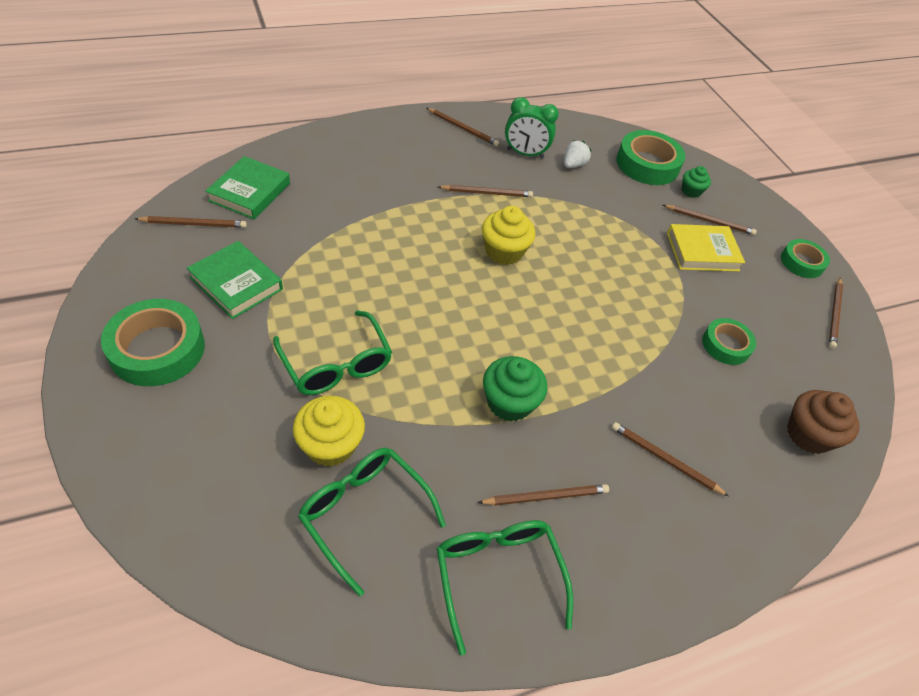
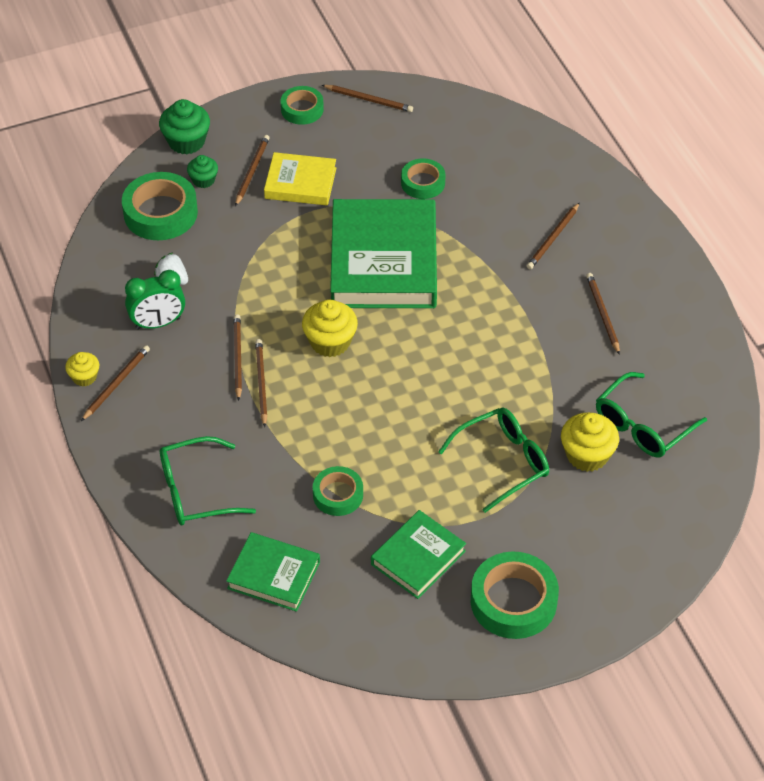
camera: 85 degrees left, 0 degrees up
brown pencil [135,216,247,228] -> brown pencil moved to [255,339,267,427]
green glasses [437,520,573,656] -> green glasses moved to [160,436,256,526]
green cupcake [483,356,548,422] -> green cupcake moved to [159,99,210,154]
green clock [505,97,559,158] -> green clock turned 60 degrees clockwise [125,270,185,330]
yellow book [667,224,745,272] -> yellow book turned 75 degrees counterclockwise [264,152,336,206]
brown cupcake [787,390,860,454] -> none
none -> yellow cupcake [65,352,99,387]
none -> green tape [313,466,363,516]
none -> green book [330,199,437,308]

